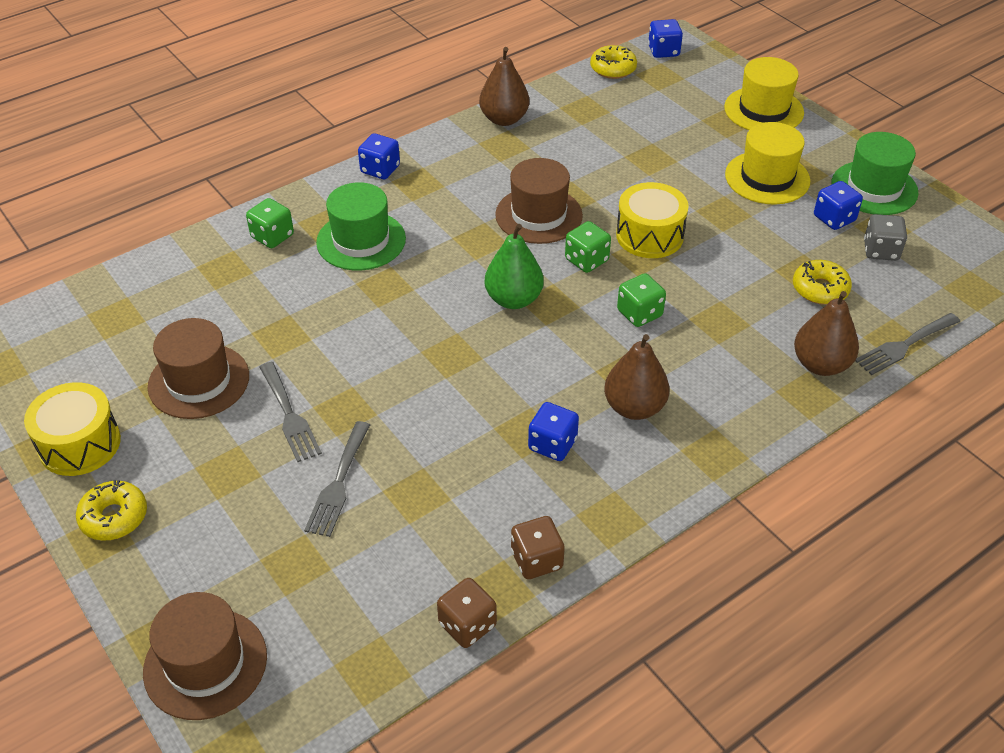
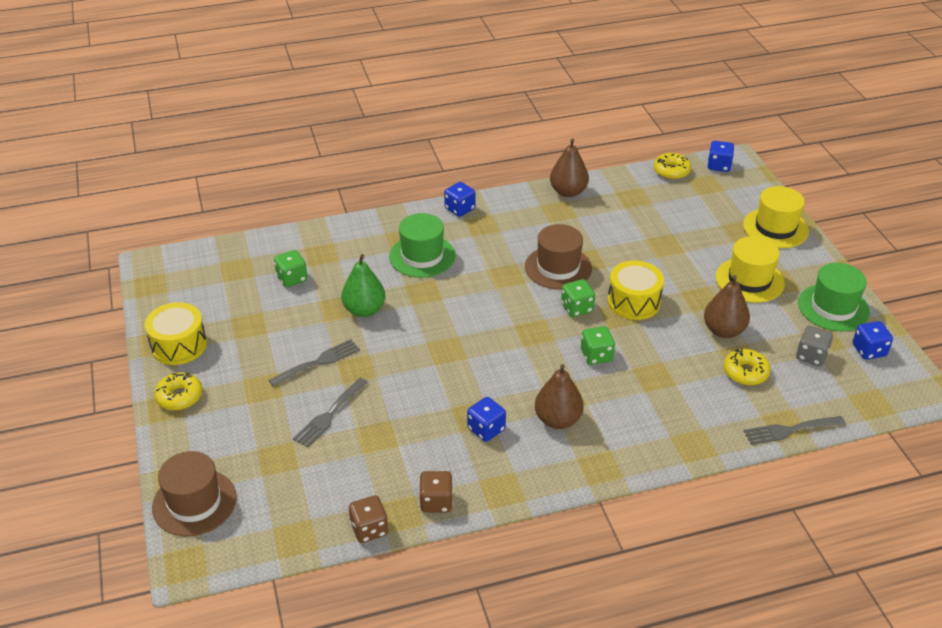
camera: 20 degrees right, 5 degrees down
brown hat [148,318,249,419] -> none
green dice [246,198,294,248] -> green dice moved to [274,250,308,287]
grey fork [259,362,322,462] -> grey fork turned 120 degrees counterclockwise [268,339,360,387]
green pear [485,224,544,309] -> green pear moved to [341,254,386,317]
brown pear [794,291,859,376] -> brown pear moved to [704,275,750,338]
blue dice [814,181,863,230] -> blue dice moved to [853,321,893,360]

